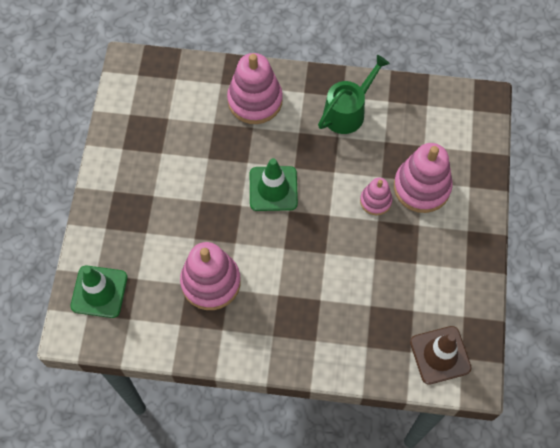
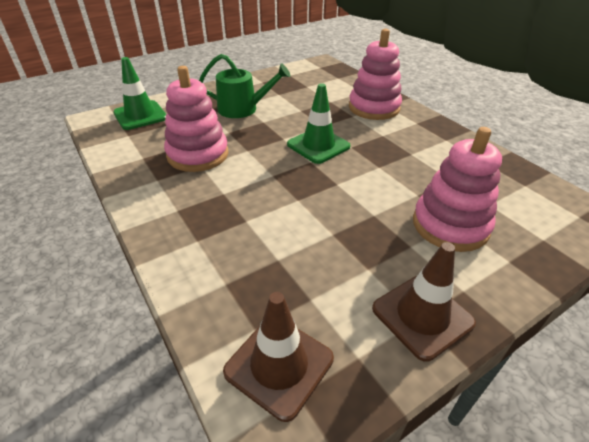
camera: 50 degrees right, 25 degrees down
green watering can [318,55,390,134] -> green watering can moved to [199,54,290,118]
pink stacking toy [360,178,392,215] -> none
none -> brown traffic cone [372,242,476,362]

